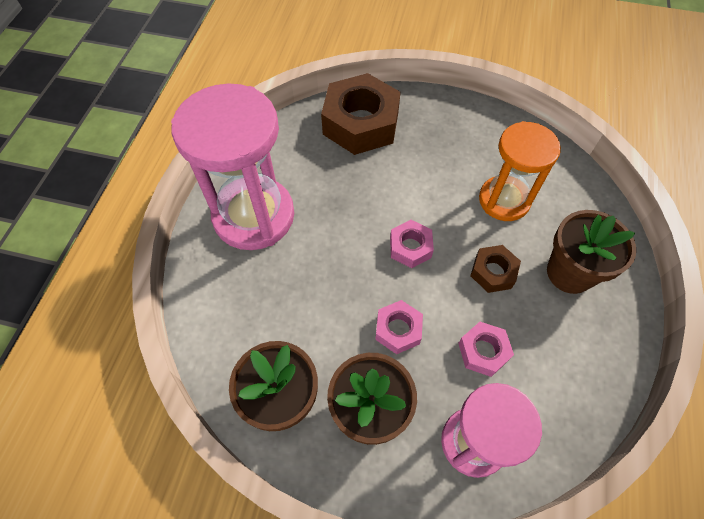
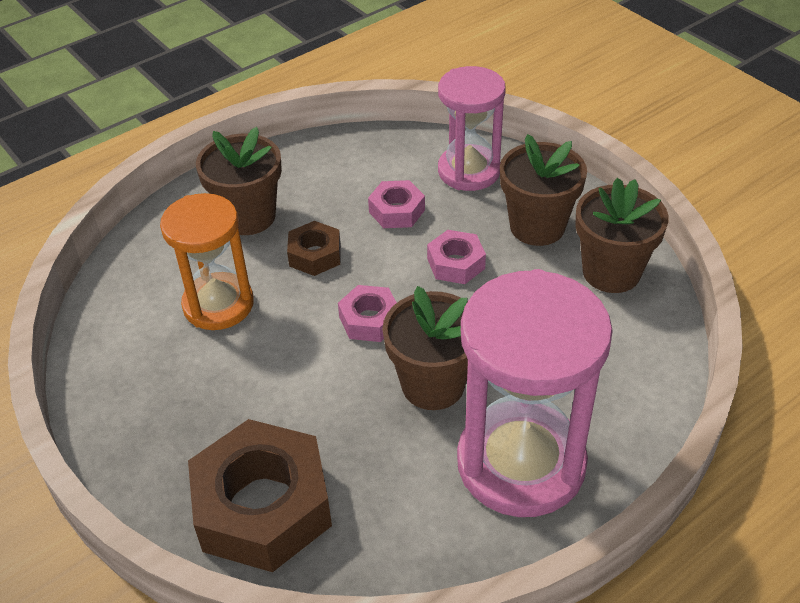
camera: 140 degrees left, 15 degrees down
none -> brown flower pot [382,286,468,410]

